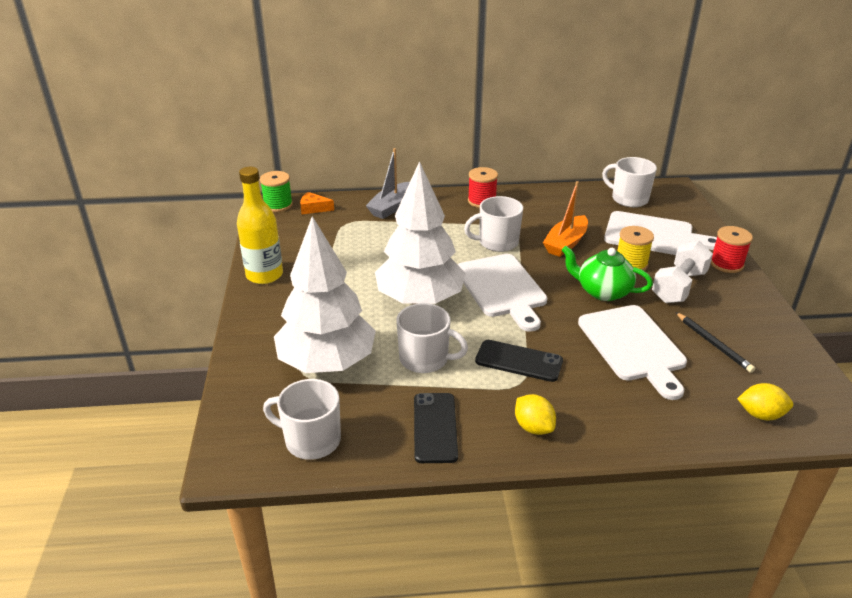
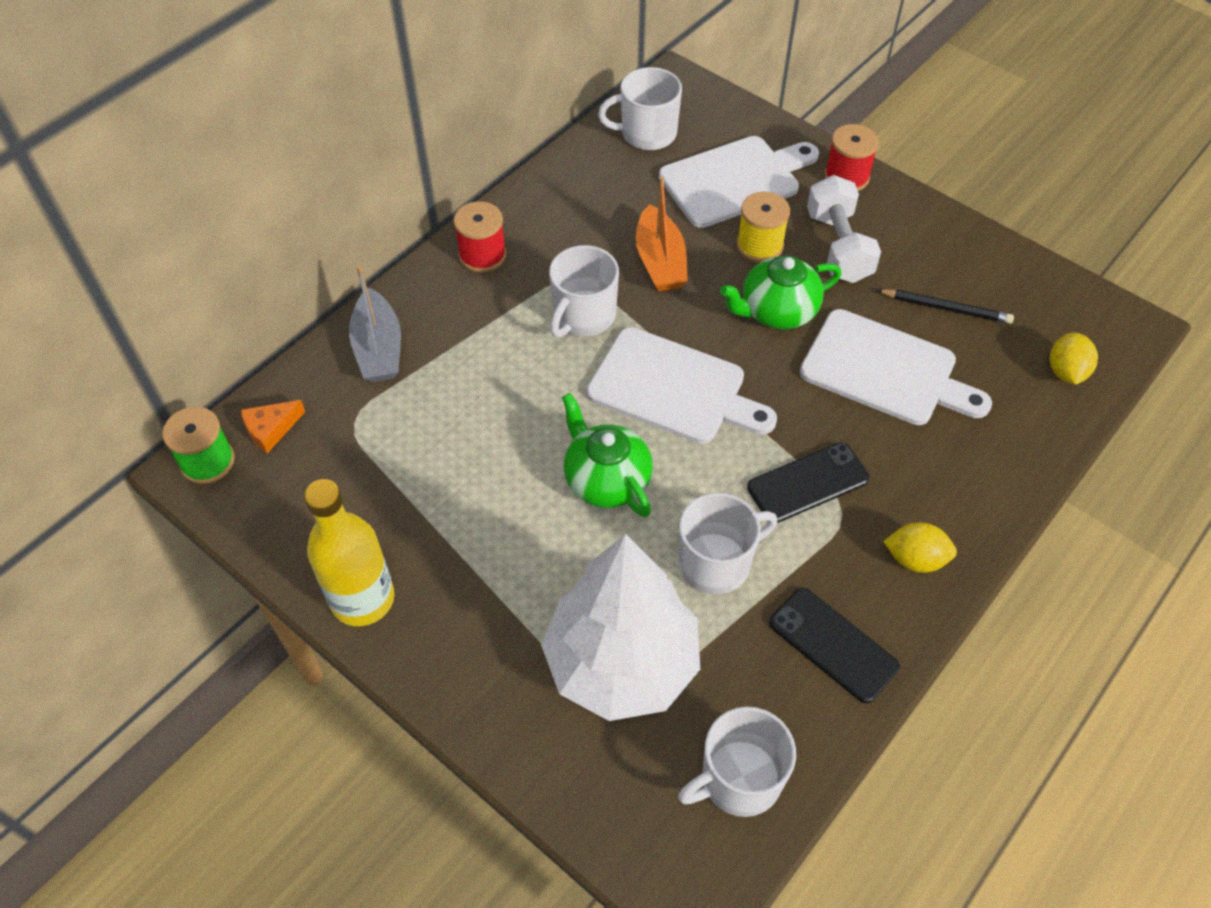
camera: 45 degrees left, 20 degrees up
white tree [375,161,466,304] -> green teapot [562,393,653,517]
yellow lemon [737,383,793,420] -> yellow lemon turned 45 degrees counterclockwise [1050,332,1098,385]

